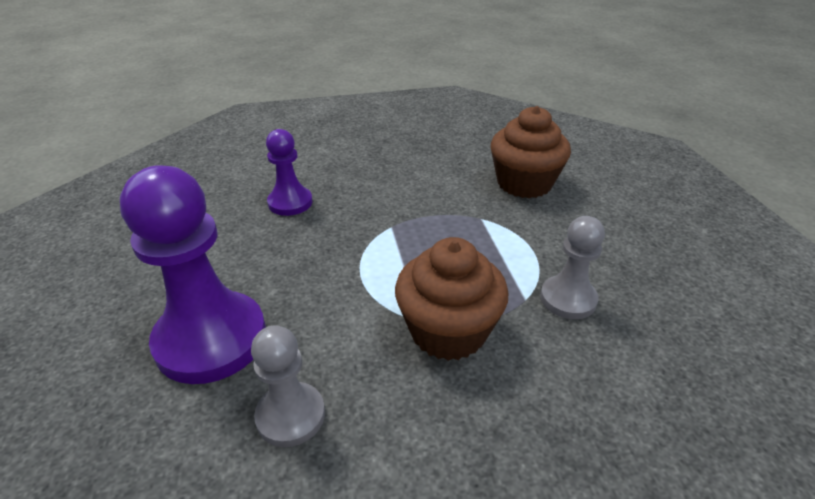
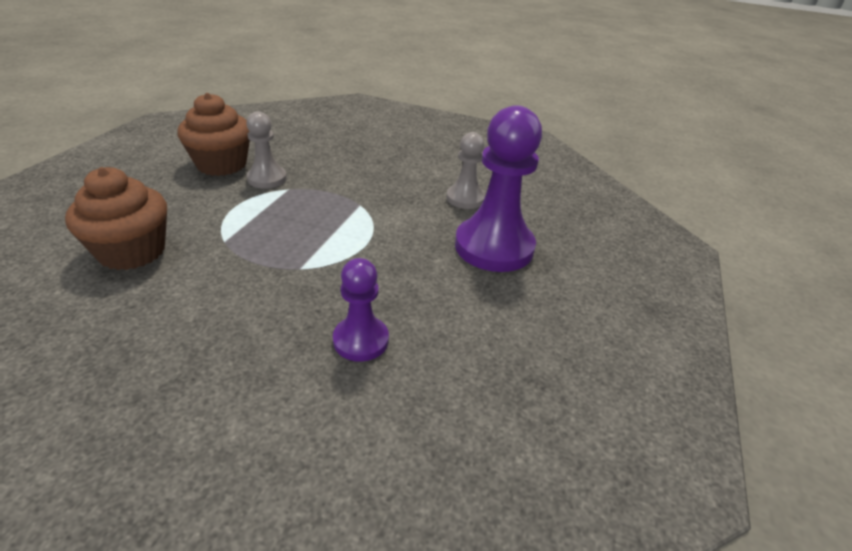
camera: 150 degrees left, 0 degrees up
brown cupcake [395,237,508,361] -> brown cupcake moved to [177,93,250,176]

